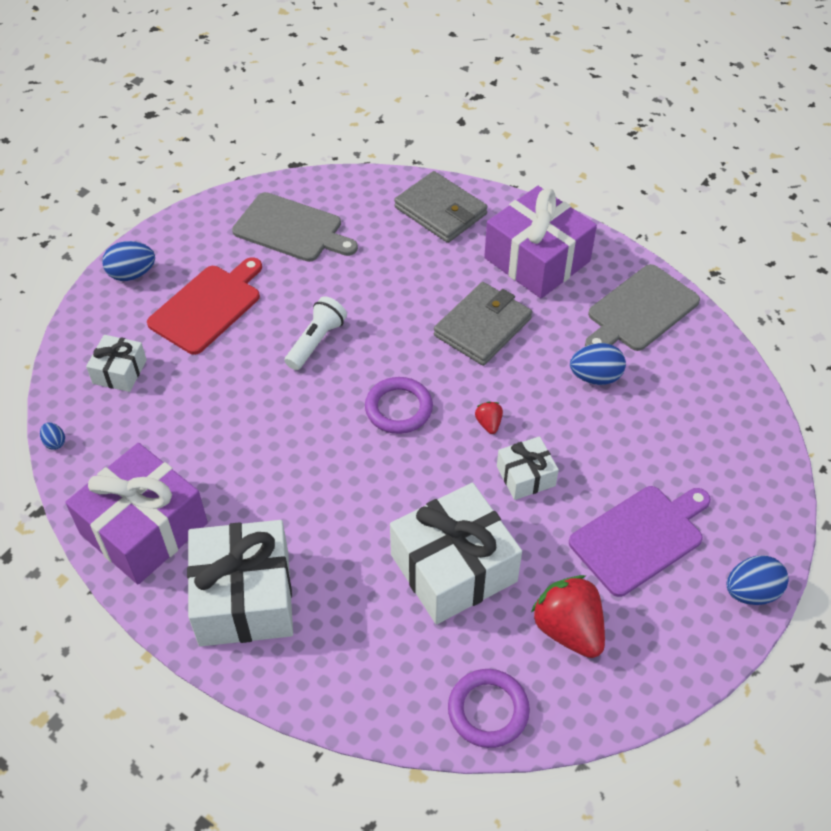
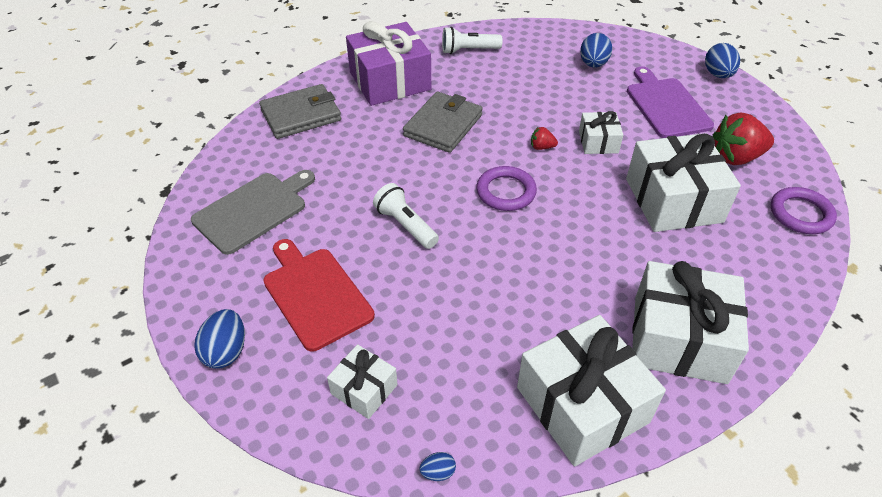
camera: 70 degrees left, 5 degrees down
purple gift [65,443,208,584] -> white gift [517,315,666,466]
grey wallet [434,282,532,366] -> grey wallet turned 60 degrees clockwise [403,91,483,153]
blue egg [570,343,626,385] -> blue egg moved to [580,33,612,67]
grey cutting board [585,264,700,351] -> white flashlight [442,27,503,54]

